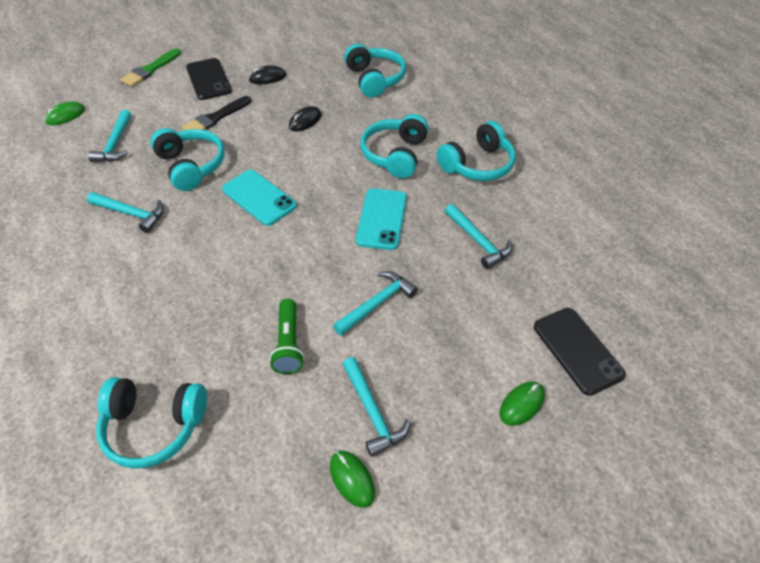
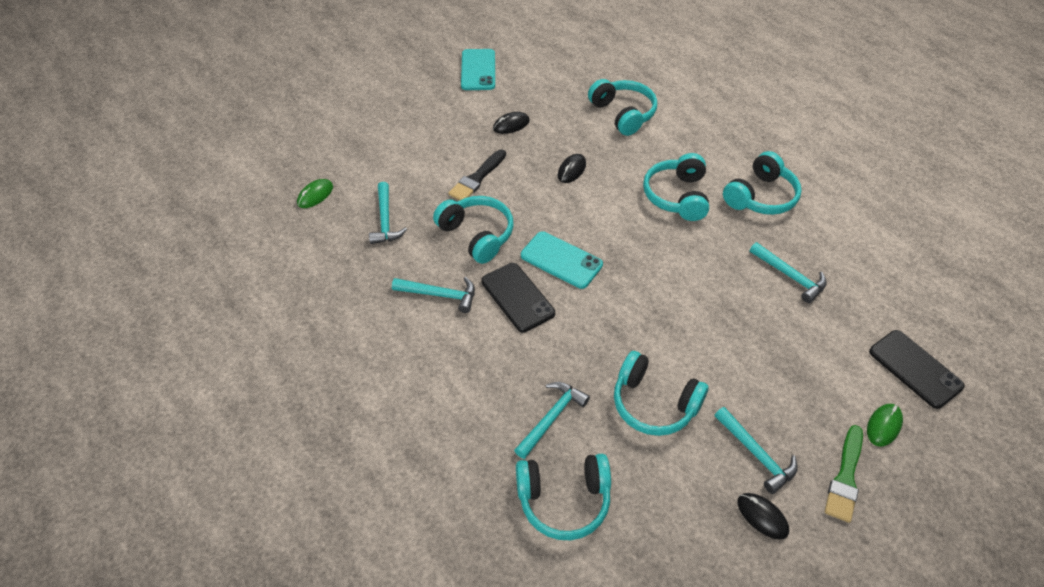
camera: 10 degrees left, 0 degrees up
green brush [120,48,181,87] -> green brush moved to [825,425,863,523]
black phone [186,58,232,100] -> black phone moved to [481,263,555,332]
green flashlight [269,299,304,374] -> turquoise headphones [614,351,709,436]
green mouse [330,451,375,508] -> black mouse [737,493,789,540]
turquoise hammer [333,271,418,336] -> turquoise hammer moved to [514,382,590,459]
turquoise phone [356,188,407,250] -> turquoise phone moved to [461,49,495,90]

